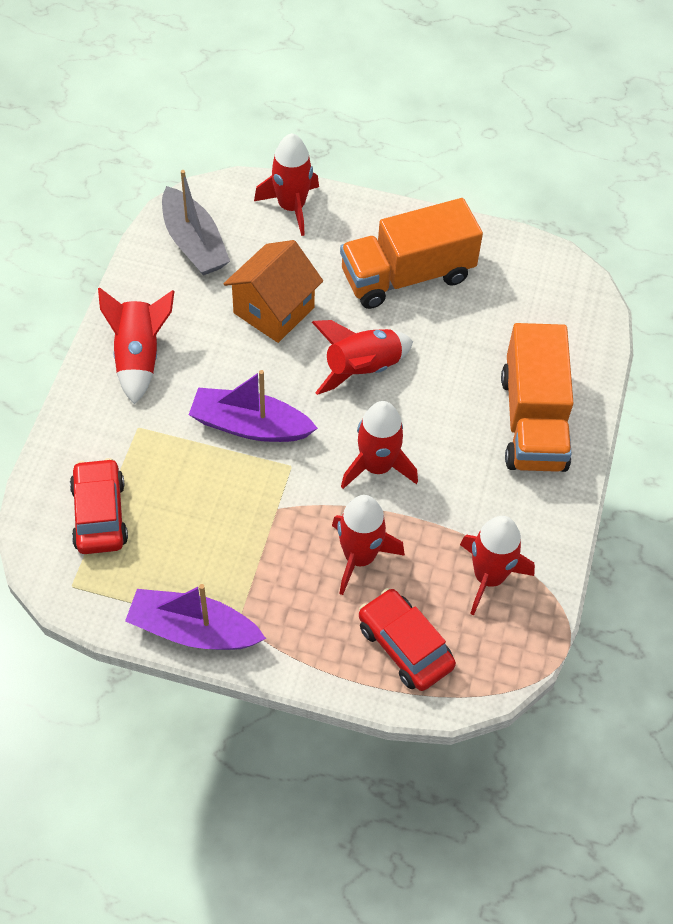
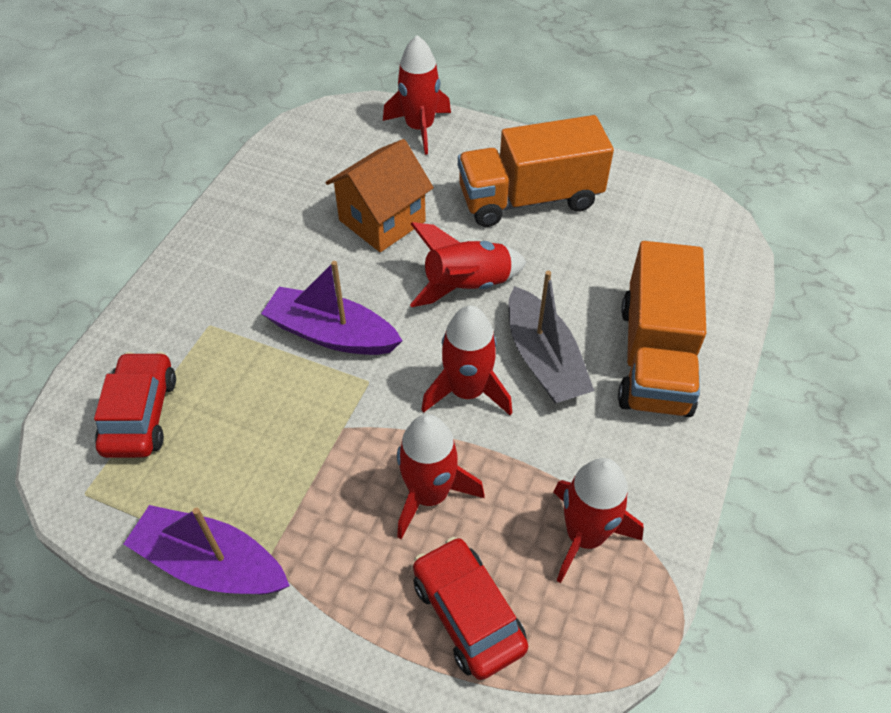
camera: 10 degrees right, 5 degrees down
red rocket [98,287,174,405] -> none
grey boat [162,170,230,276] -> grey boat moved to [508,271,594,404]

